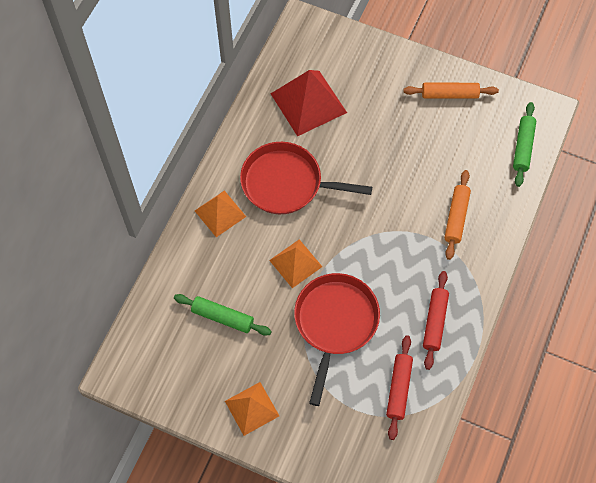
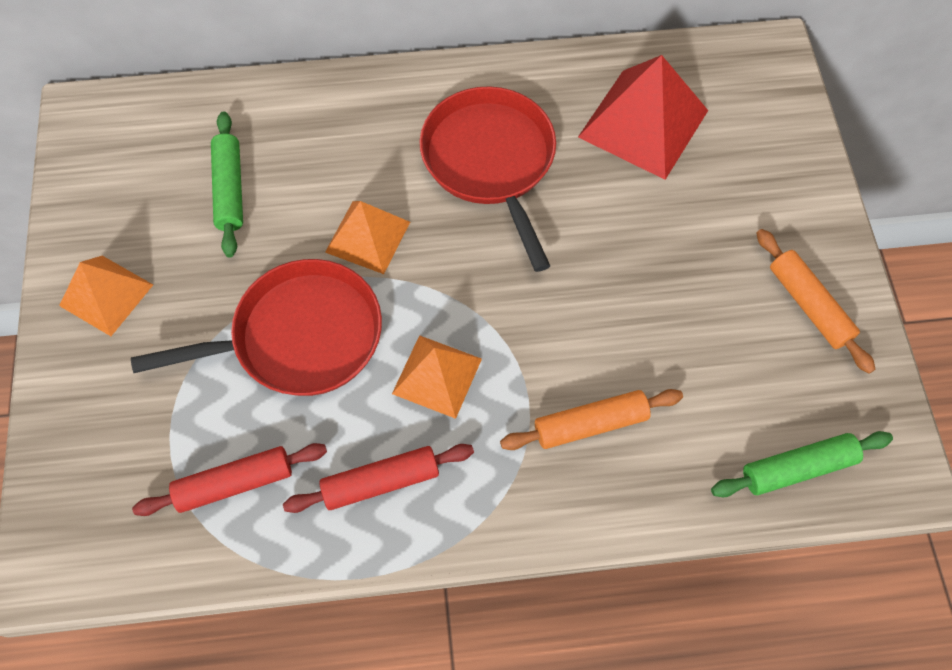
camera: 60 degrees right, 0 degrees up
orange pyramid [195,190,246,237] -> orange pyramid moved to [392,335,482,419]

